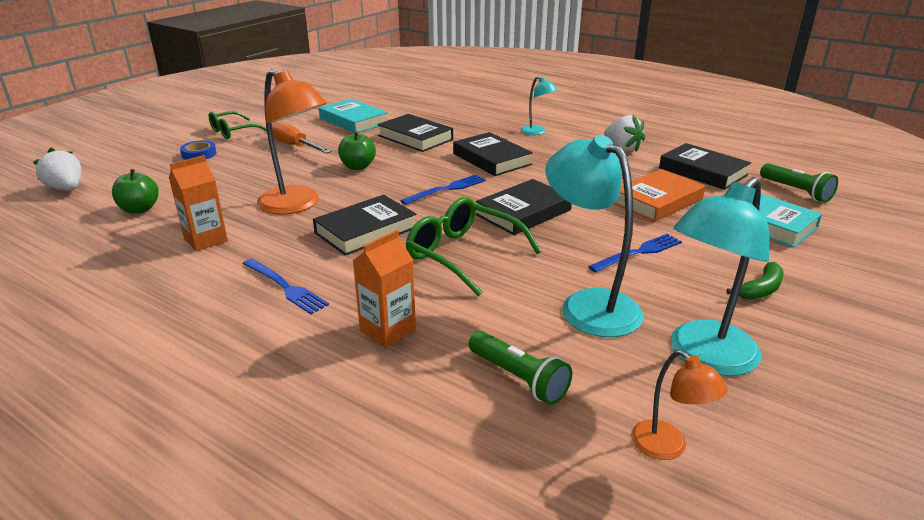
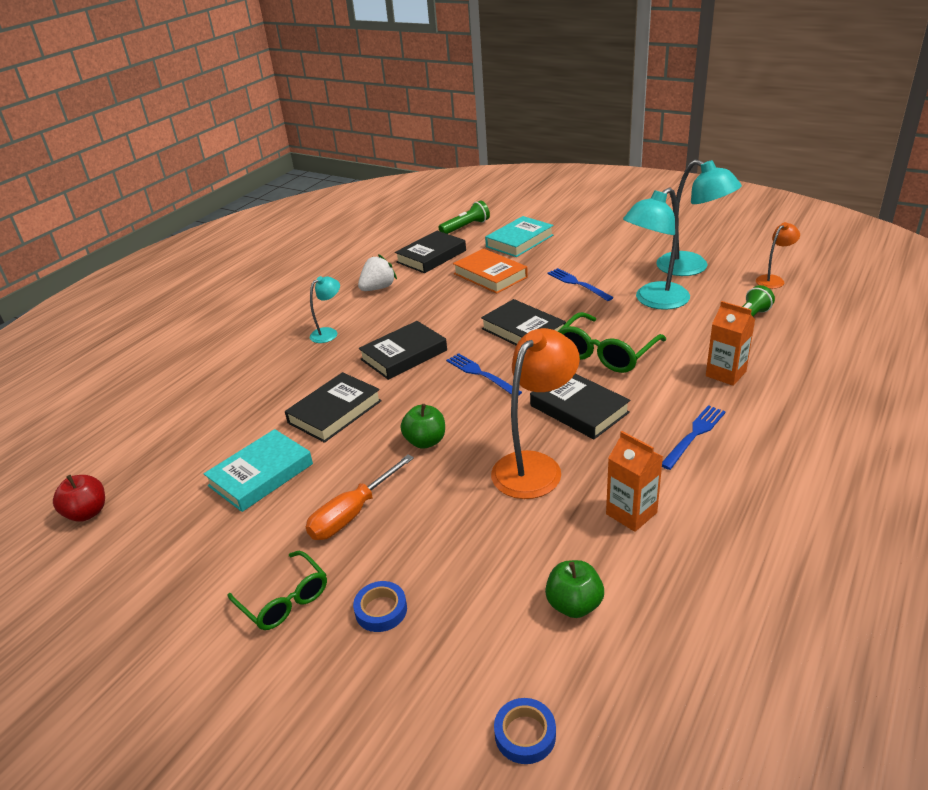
camera: 90 degrees left, 5 degrees up
white strawberry [33,148,81,190] -> blue tape [494,698,556,764]
green banana [727,262,783,300] -> none
none -> red apple [53,475,105,522]

